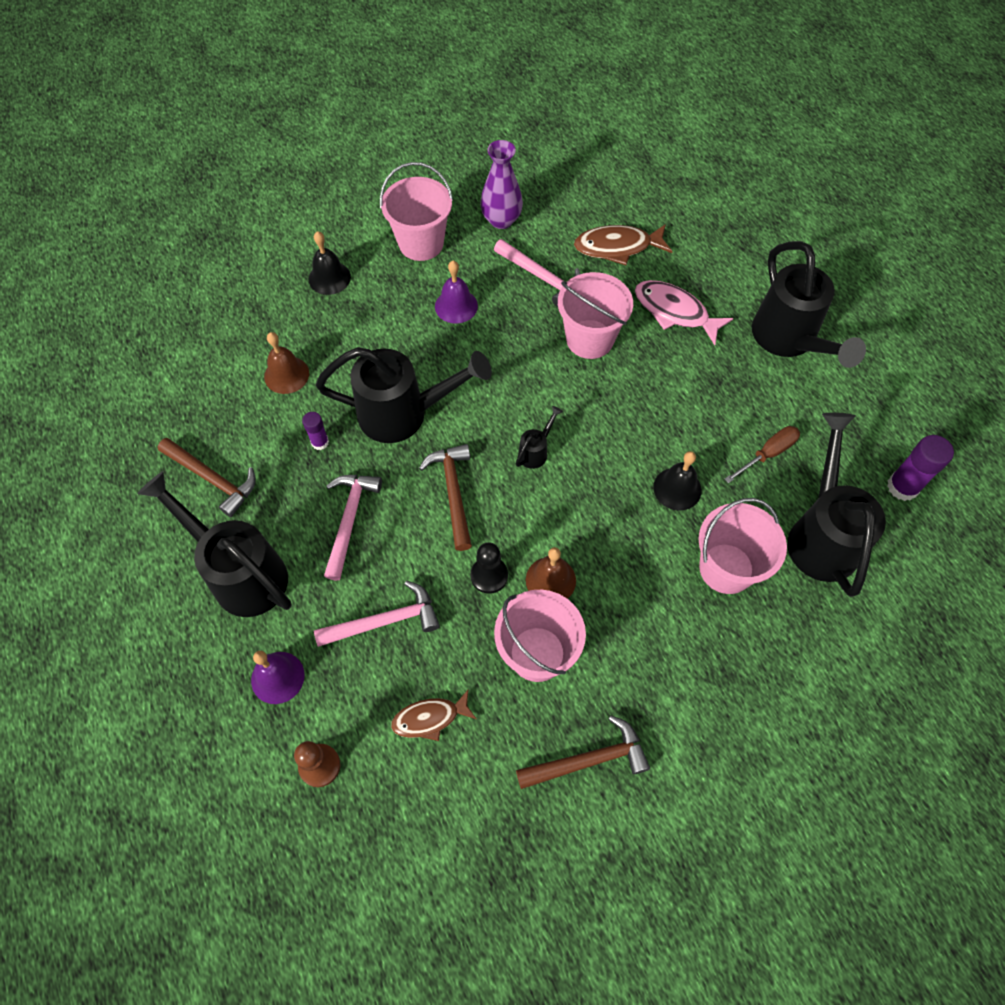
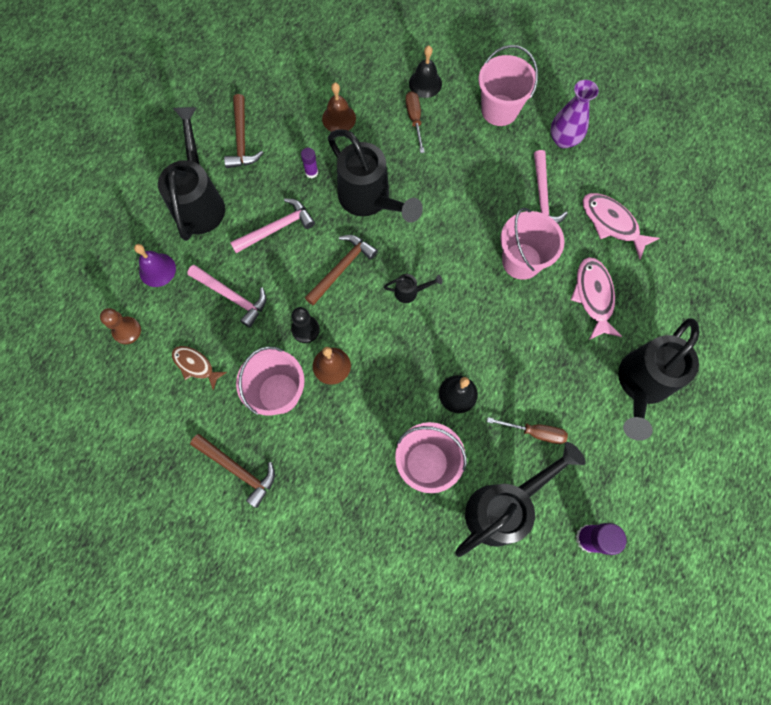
camera: 50 degrees right, 10 degrees up
purple bell [435,261,478,324] -> none
brown fish [574,224,673,265] -> pink fish [582,193,660,259]
none -> brown screwdriver [406,91,425,153]

